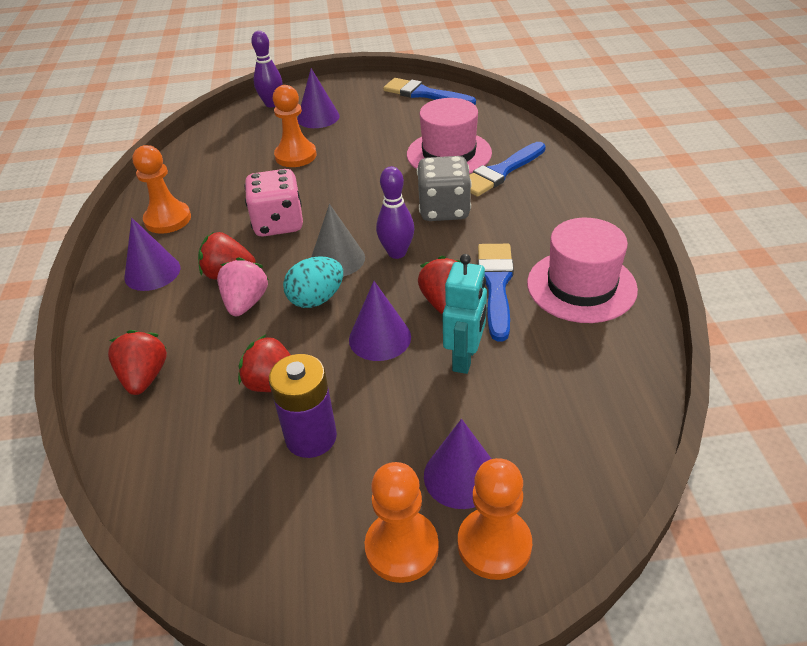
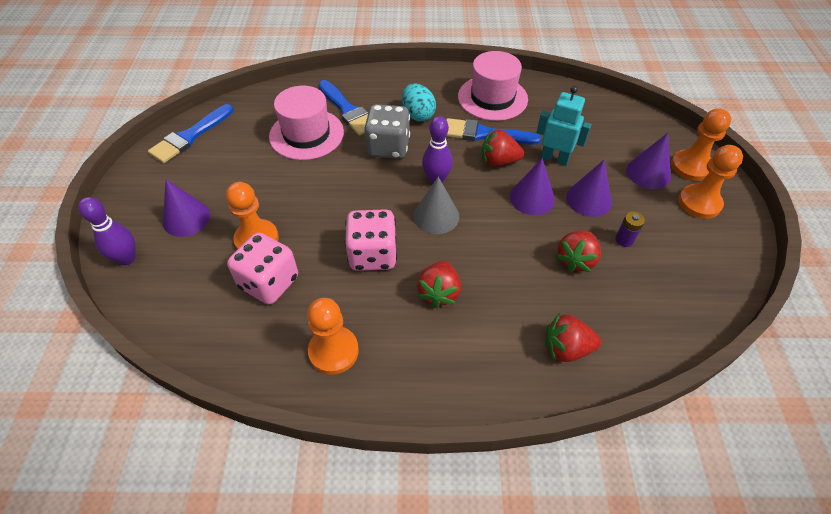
camera: 85 degrees left, 10 degrees up
purple cone [124,218,180,291] -> purple cone moved to [566,160,612,217]
pink strawberry [217,257,268,316] -> none
purple battery [269,354,337,458] -> purple battery [615,211,645,247], size x0.53
turquoise egg [283,256,343,308] -> turquoise egg moved to [402,83,436,122]
none -> pink dice [227,232,298,305]

